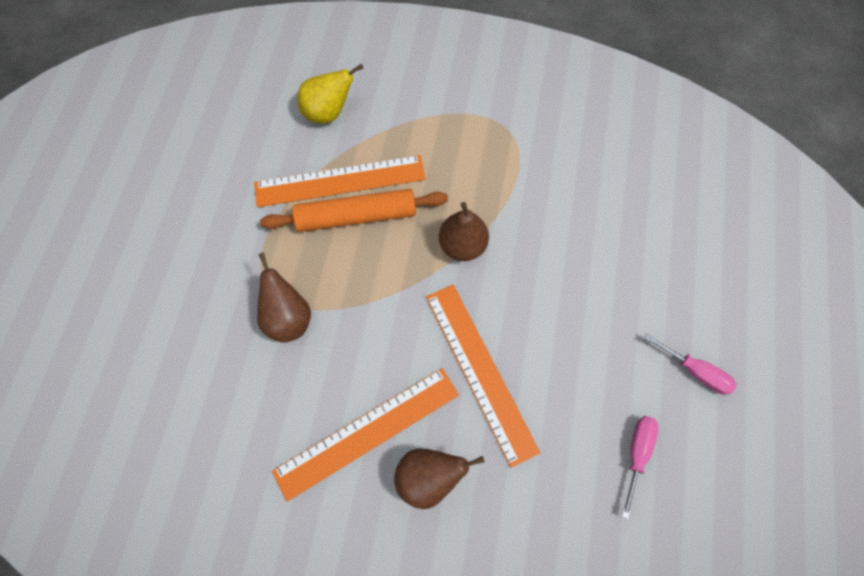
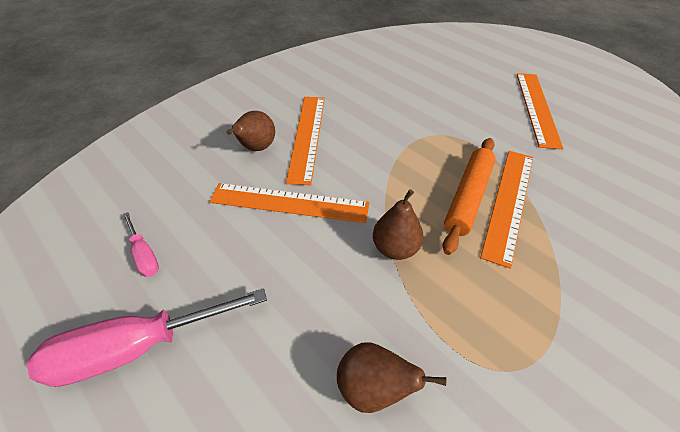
camera: 125 degrees right, 20 degrees down
brown pear [257,253,311,343] -> brown pear moved to [337,342,447,413]
yellow pear [297,64,364,124] -> none
pink screwdriver [644,334,736,394] -> pink screwdriver [27,288,267,387], size x2.03
none -> orange ruler [517,73,563,149]

